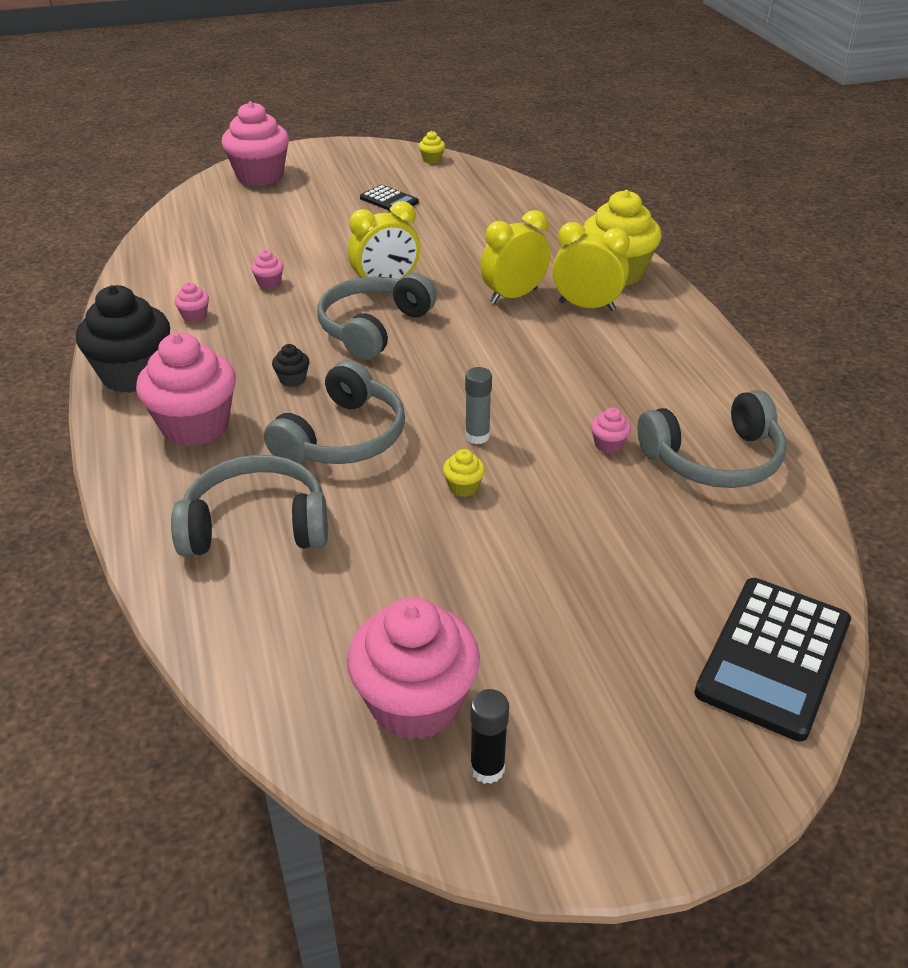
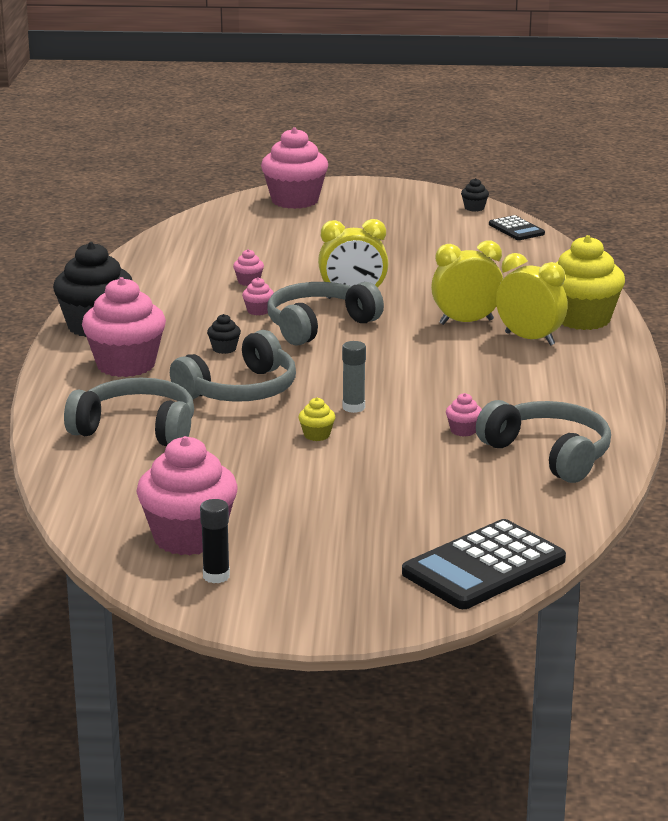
camera: 20 degrees right, 15 degrees down
pink cupcake [174,282,209,323] -> pink cupcake moved to [242,277,274,315]
black calculator [360,185,419,211] -> black calculator moved to [489,215,545,240]
yellow cupcake [419,131,445,164] -> black cupcake [461,178,489,212]
grey headphones [637,390,787,488] -> grey headphones turned 135 degrees counterclockwise [476,400,611,483]

